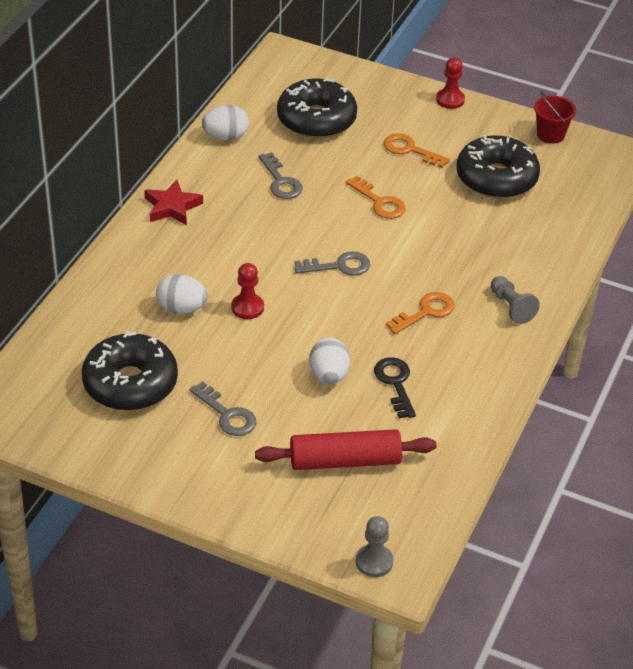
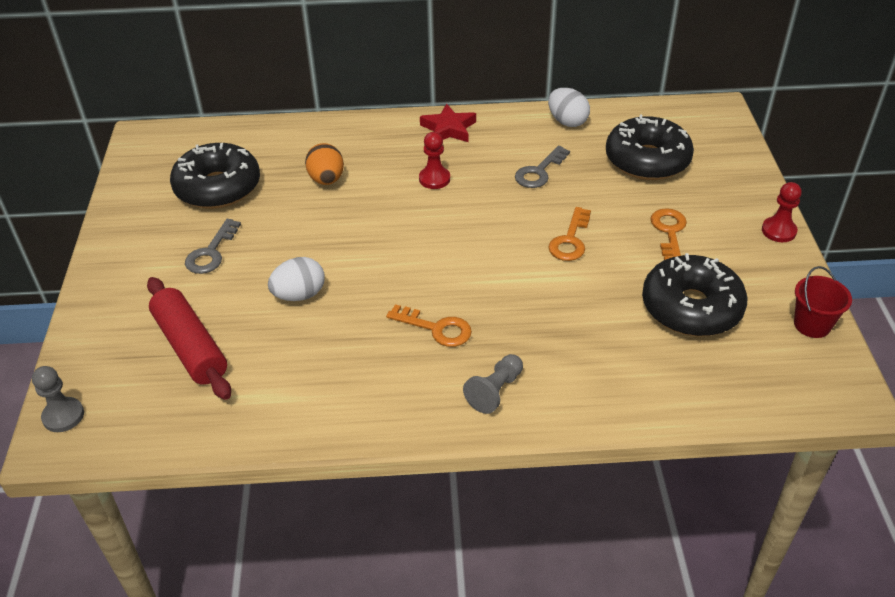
camera: 65 degrees right, 0 degrees up
white egg [156,274,208,314] -> orange egg [305,143,344,185]
red pawn [231,263,264,319] -> red pawn moved to [419,132,450,189]
grey key [294,251,370,276] -> none
black key [374,357,416,418] -> none

